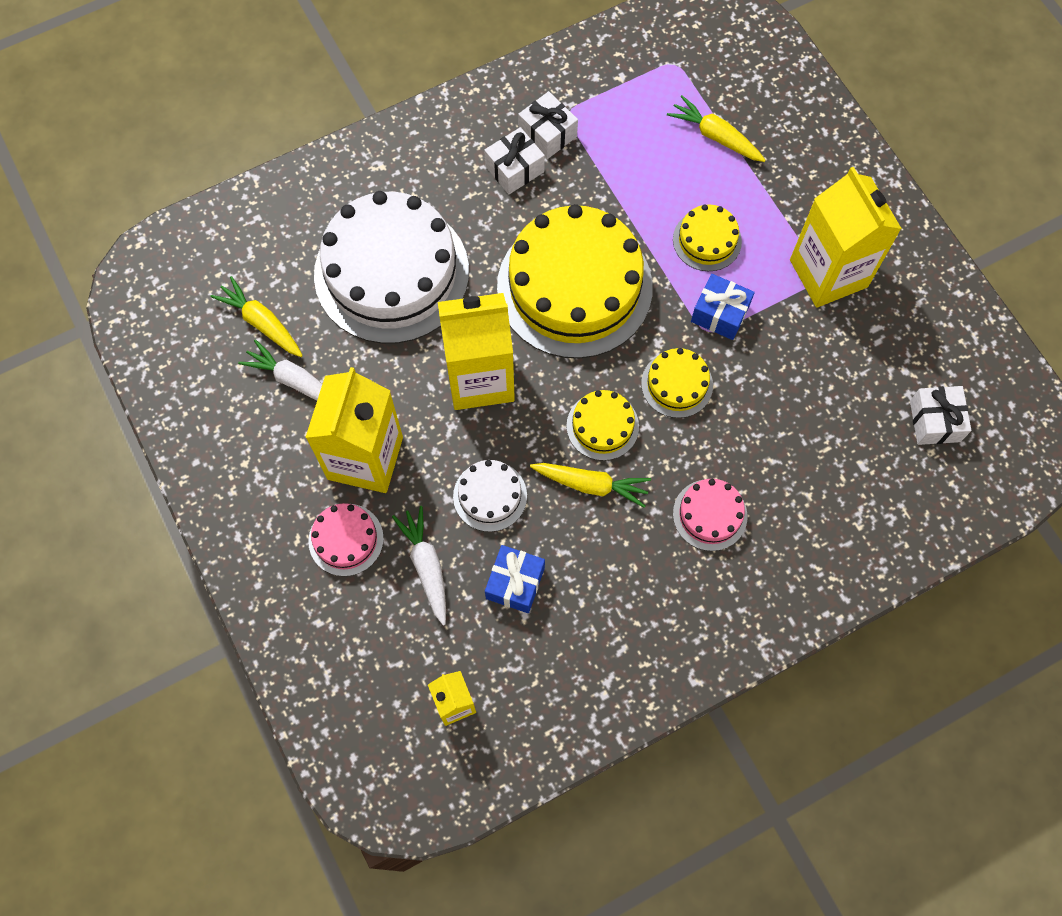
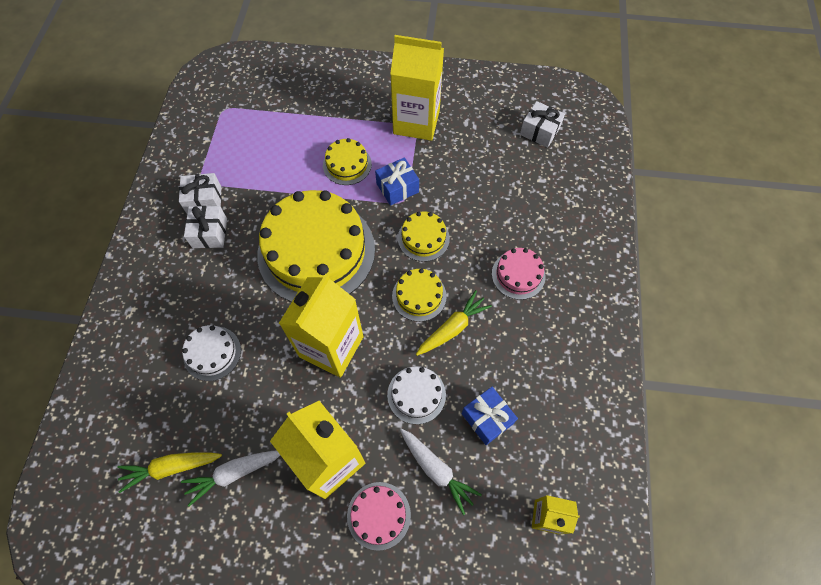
camera: 55 degrees left, 5 degrees down
white cake [314,191,469,344] -> white cake [182,325,241,381], size x0.45
white carrot [392,506,446,626] -> white carrot turned 150 degrees counterclockwise [400,428,482,515]
yellow carrot [667,95,766,162] -> none

